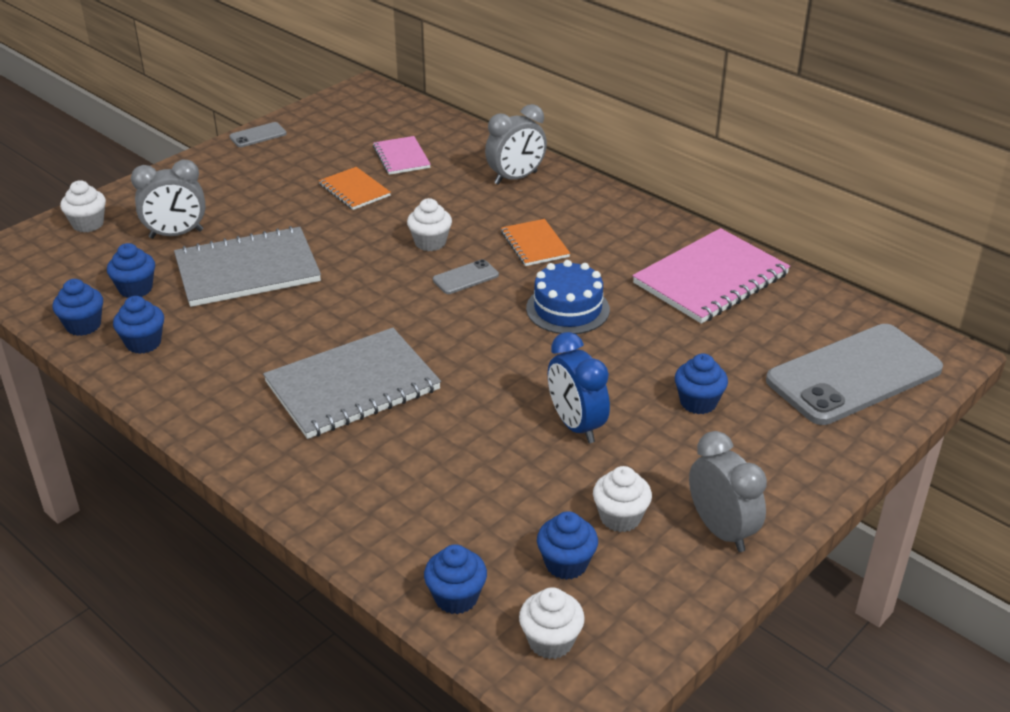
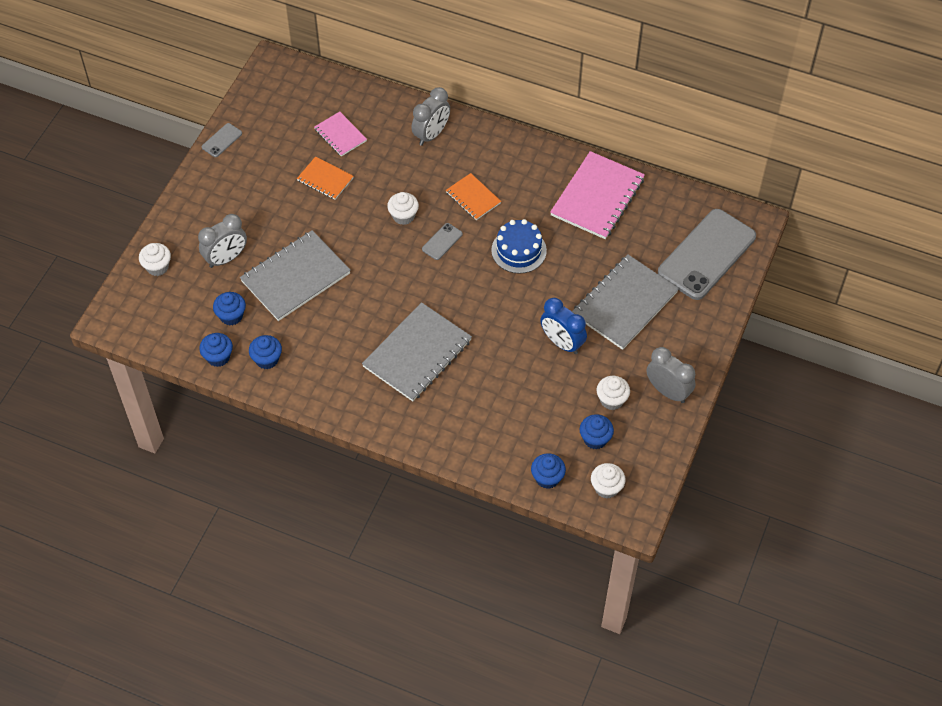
camera: 20 degrees left, 20 degrees up
blue cupcake [675,353,728,414] -> grey notebook [572,254,679,350]

